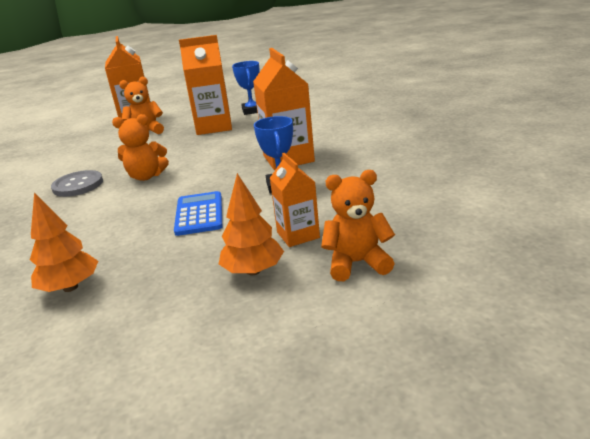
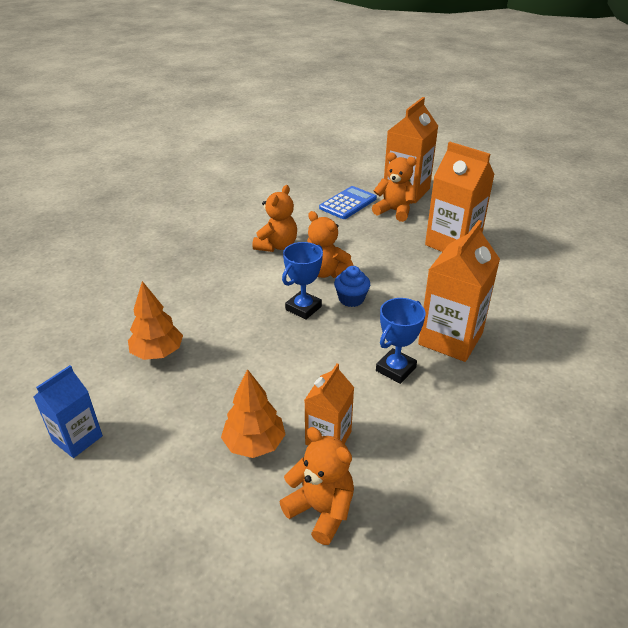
camera: 45 degrees right, 10 degrees up
grey button [51,170,103,197] -> orange teddy bear [252,185,297,252]
blue calculator [174,191,222,236] -> blue calculator moved to [319,186,377,219]
blue trophy [232,61,259,115] -> blue trophy moved to [282,242,323,320]
none -> blue carton [34,365,103,458]
none -> blue cupcake [334,266,370,307]

